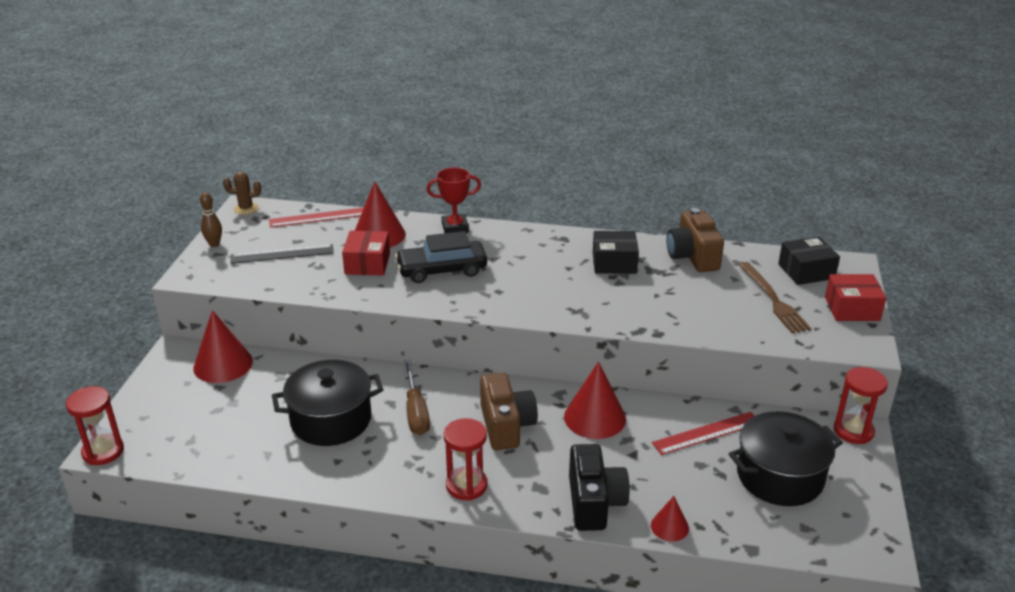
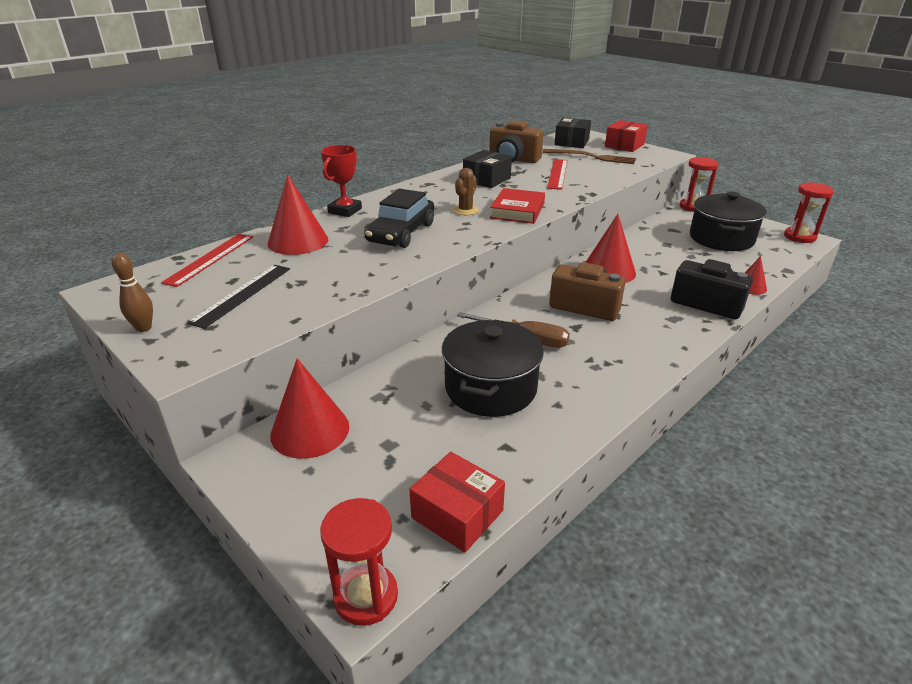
camera: 55 degrees left, 0 degrees up
brown cactus [223,172,261,215] -> brown cactus moved to [453,168,479,215]
red box [342,231,390,276] -> red box moved to [409,452,505,553]
red hourglass [444,418,488,500] -> red hourglass moved to [784,182,834,243]
red ruler [652,412,755,455] -> red ruler moved to [547,159,568,190]
none -> red book [490,188,545,224]

